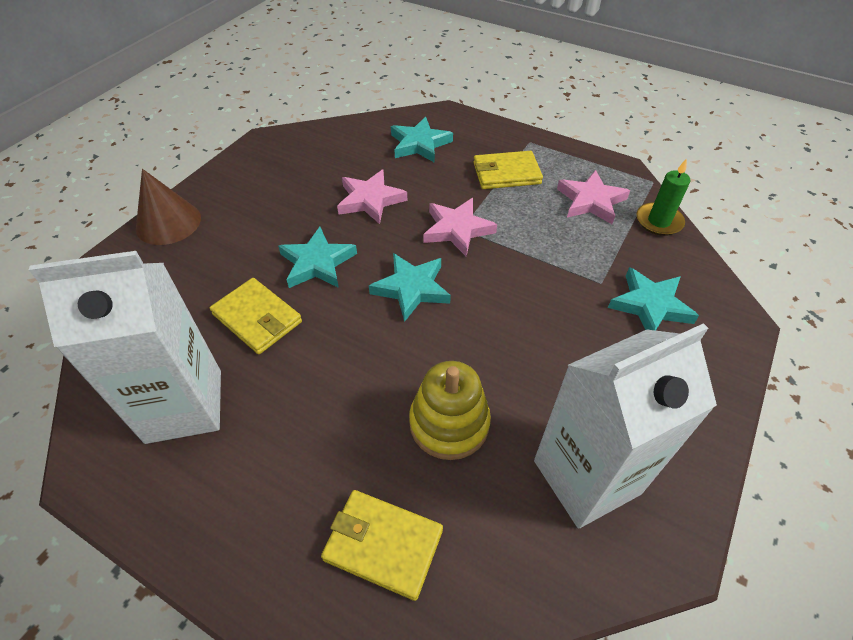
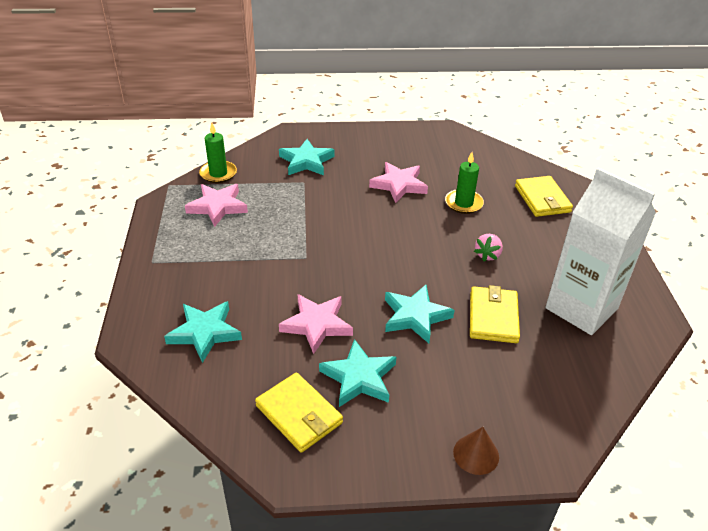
camera: 125 degrees left, 10 degrees down
brown cone [136,169,201,245] -> brown cone [453,427,499,475], size x0.61
turquoise star [369,253,451,322] -> turquoise star moved to [319,339,396,407]
yellow stacking toy [409,361,491,460] -> green candle [445,152,484,214]
pink star [423,198,497,256] -> pink star moved to [369,162,428,203]
yellow wallet [473,151,543,189] -> yellow wallet moved to [255,372,343,453]
white carton [534,323,717,528] -> none
none -> pink strawberry [474,234,503,261]

